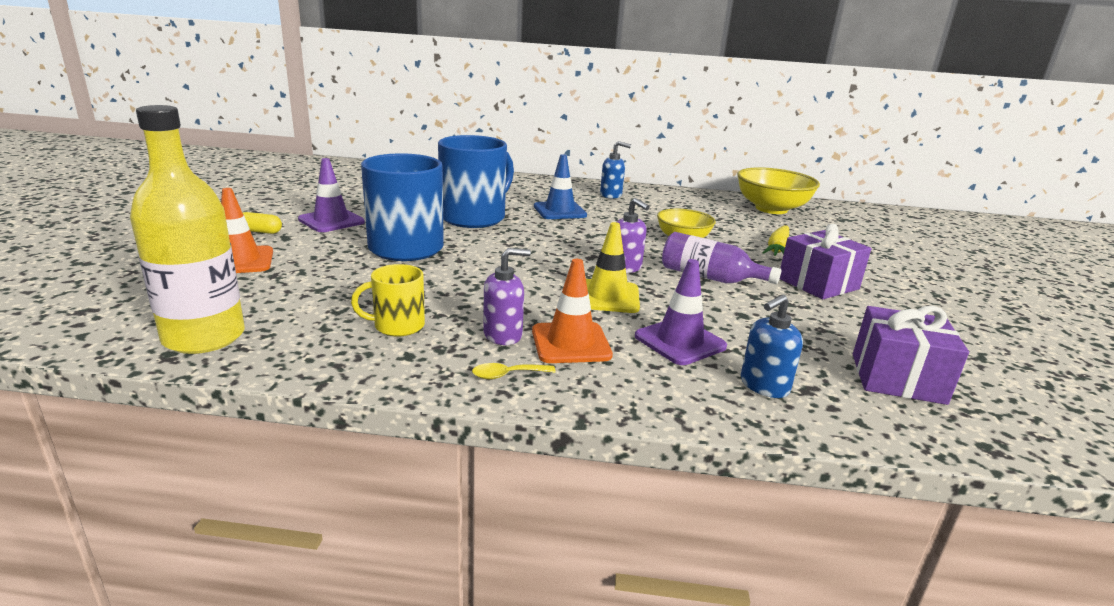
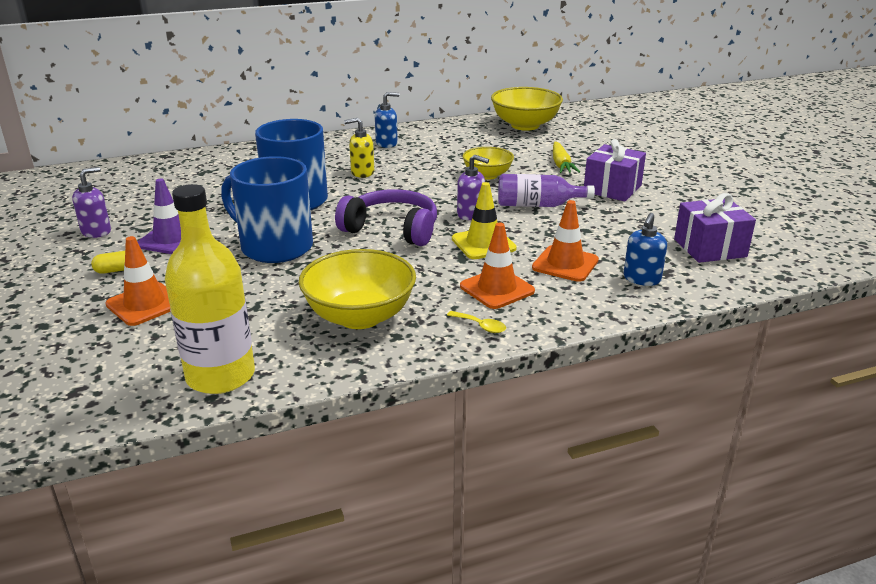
camera: 25 degrees left, 5 degrees up
yellow mug [351,264,425,337] -> yellow bowl [299,249,416,329]
yellow spoon [472,363,556,379] -> yellow spoon turned 105 degrees counterclockwise [447,311,506,333]
purple soap dispenser [483,248,531,345] -> purple soap dispenser moved to [72,167,111,238]
blue traffic cone [534,154,587,219] -> yellow soap dispenser [344,118,374,178]
purple traffic cone [635,259,727,365] -> orange traffic cone [532,200,599,282]
none -> purple headphones [335,189,437,246]

